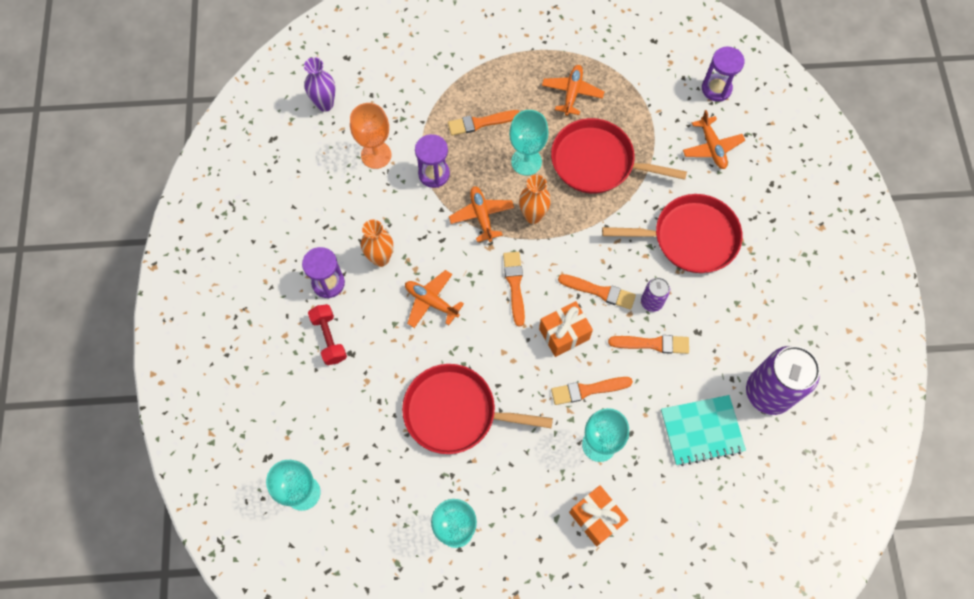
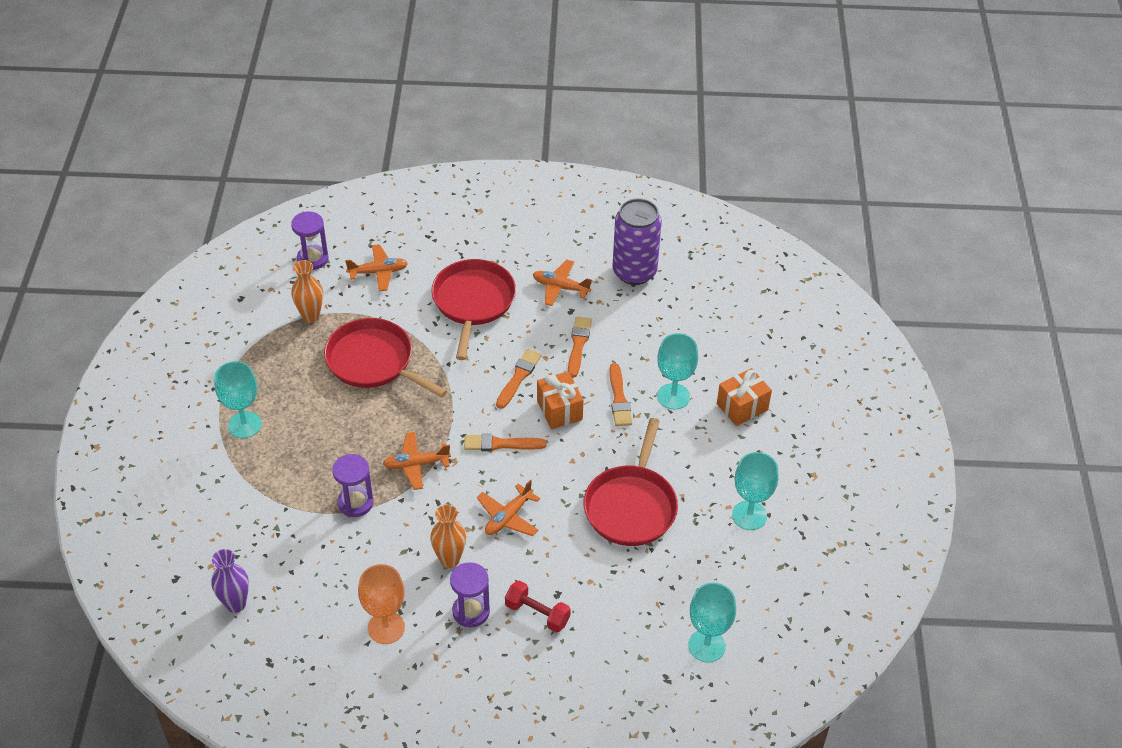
camera: 85 degrees left, 20 degrees down
red dumbbell [308,304,347,365] -> red dumbbell turned 45 degrees clockwise [505,580,571,633]
orange goblet [350,103,391,169] -> orange goblet moved to [358,564,405,644]
orange brush [448,110,520,136] -> none
turquoise goblet [509,110,549,176] -> turquoise goblet moved to [214,361,262,438]
orange vase [519,175,551,224] -> orange vase moved to [291,260,323,323]
orange plane [542,65,604,116] -> orange plane moved to [533,260,593,306]
red pan [551,118,687,194] -> red pan turned 105 degrees clockwise [324,318,447,398]
purple can [641,278,670,312] -> none
turquoise notebook [661,395,746,466] -> none

